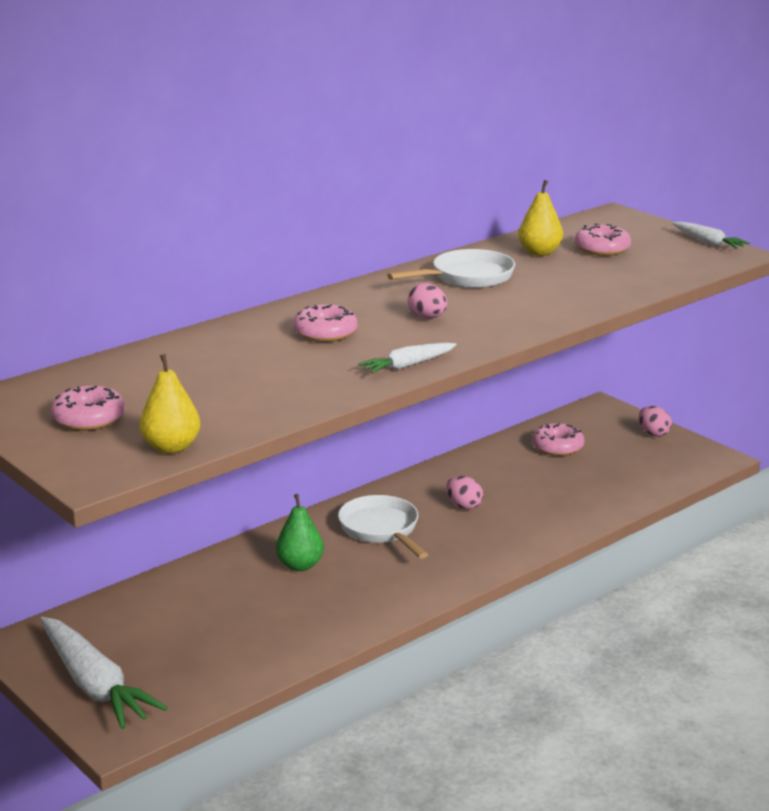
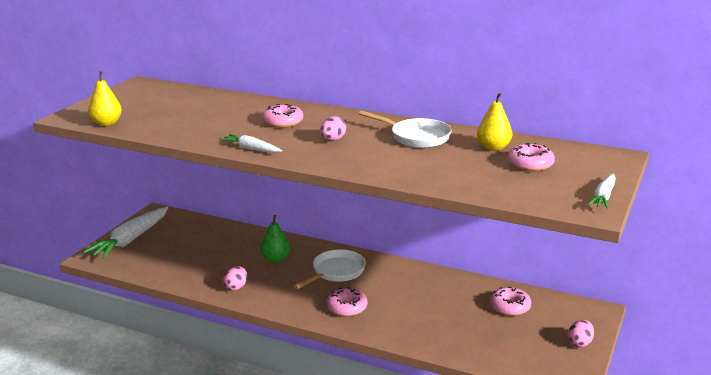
camera: 65 degrees right, 0 degrees up
pink donut [51,386,125,431] -> pink donut moved to [327,288,367,317]
pink egg [446,476,483,509] -> pink egg moved to [223,266,247,291]

